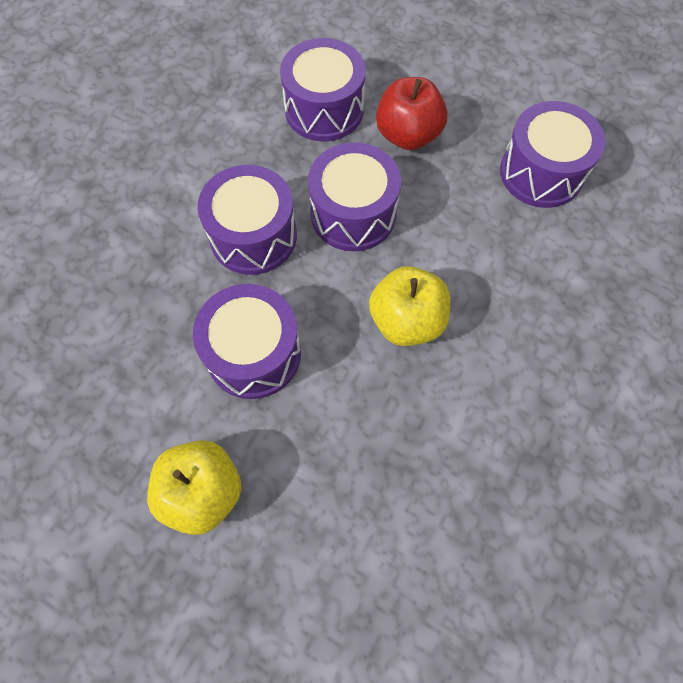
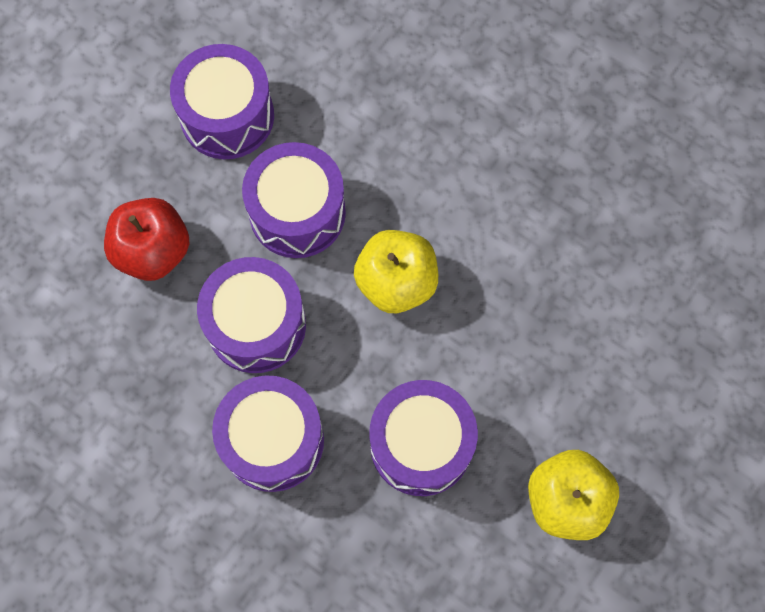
camera: 85 degrees left, 5 degrees up
purple drum [280,38,366,141] -> purple drum moved to [242,142,346,258]

